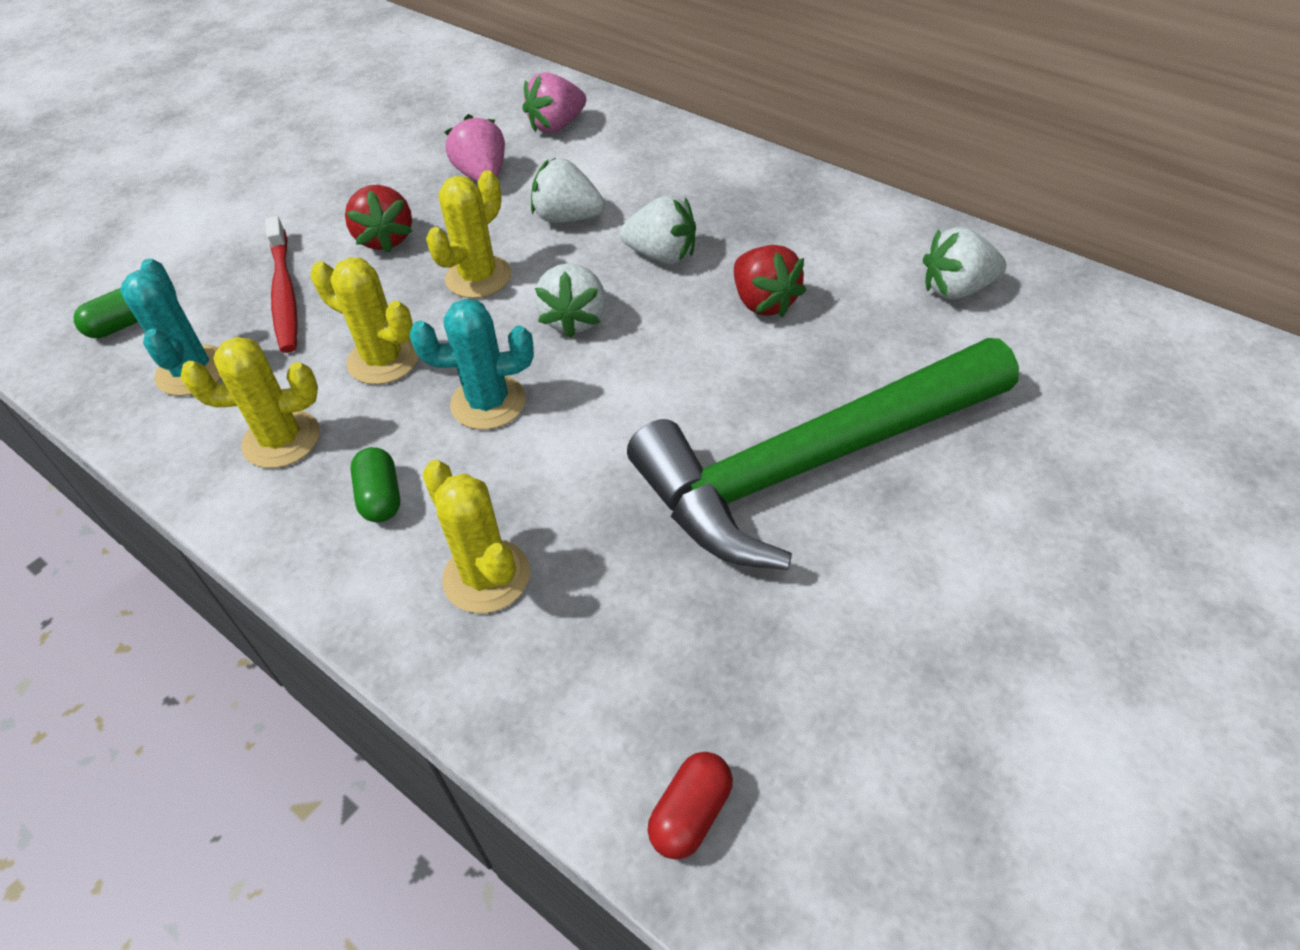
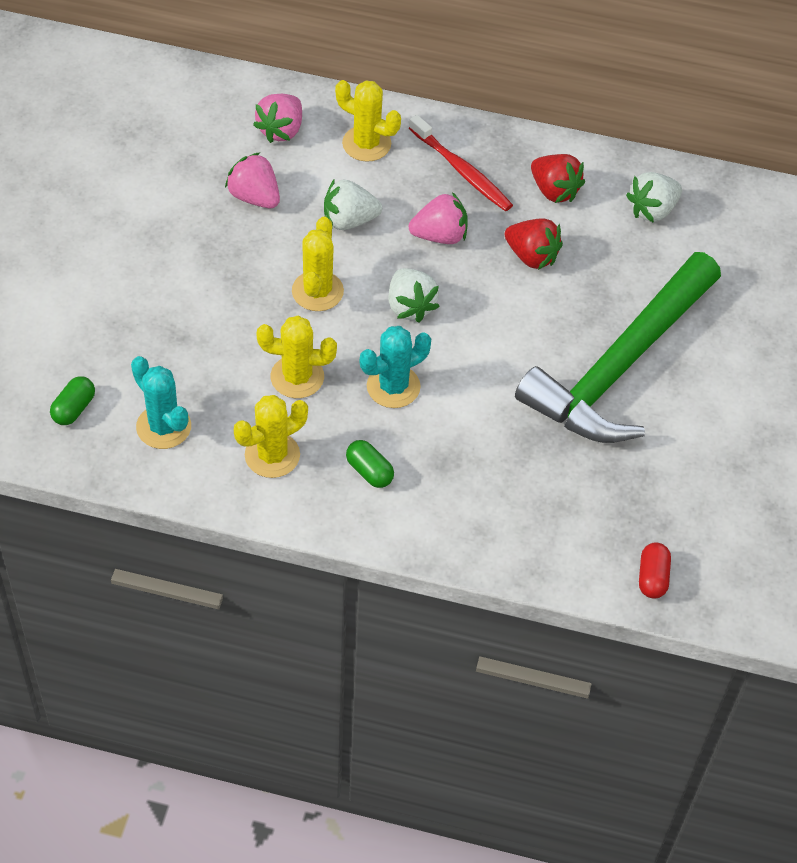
camera: 30 degrees left, 5 degrees up
red toothbrush [265,216,298,353] -> red toothbrush moved to [409,115,513,211]
red strawberry [345,185,412,253] -> red strawberry moved to [531,154,585,203]
yellow cactus [422,460,530,613] -> yellow cactus moved to [335,80,401,162]
white strawberry [620,195,696,264] -> pink strawberry [409,192,468,244]

